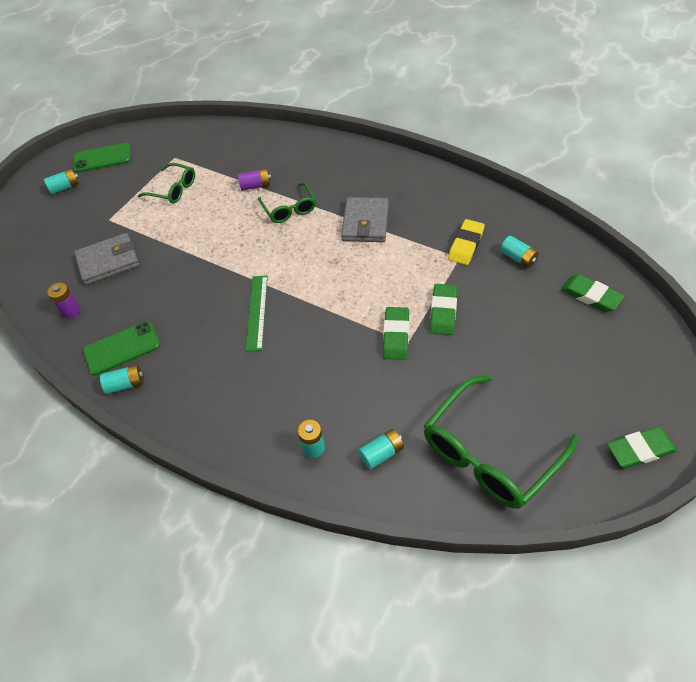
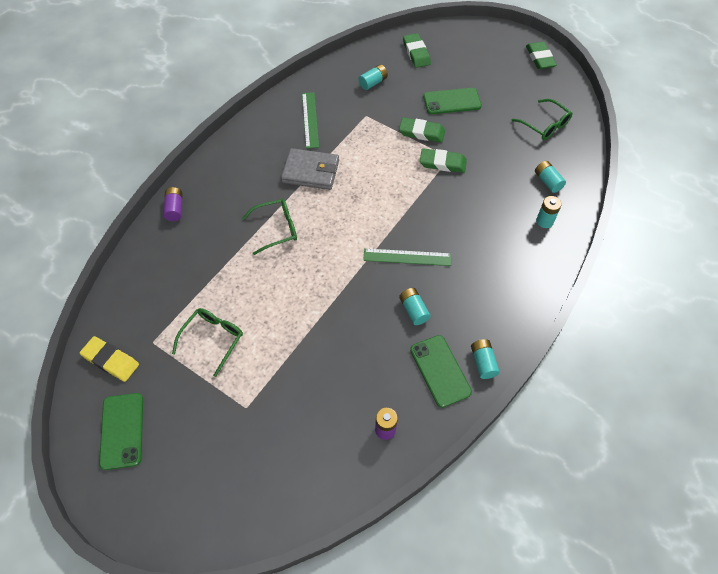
camera: 90 degrees left, 5 degrees up
turquoise battery [44,169,79,194] -> turquoise battery moved to [399,288,431,325]
grey wallet [74,233,139,285] -> none
purple battery [238,169,271,191] -> purple battery moved to [163,187,183,221]
green glasses [424,375,578,509] -> green glasses [511,99,572,140], size x0.56
yellow eraser [448,219,485,265] -> yellow eraser moved to [80,336,139,382]
green eraser [561,274,624,312] -> green eraser turned 60 degrees counterclockwise [403,33,431,68]
none -> green ruler [302,92,319,149]
none -> green phone [423,88,482,114]

